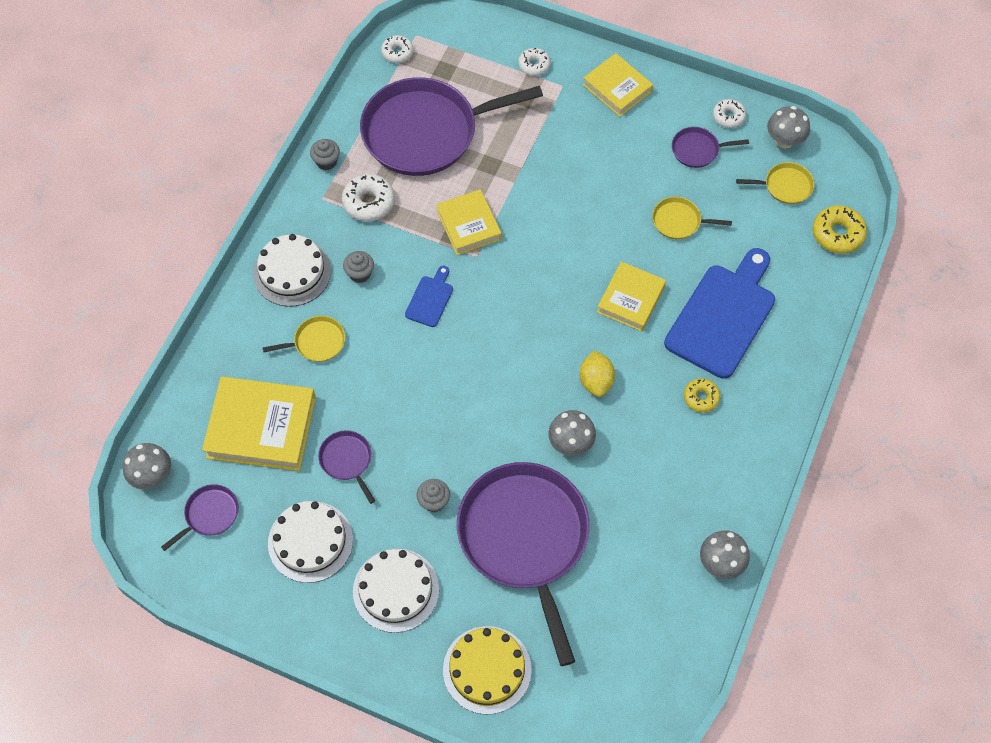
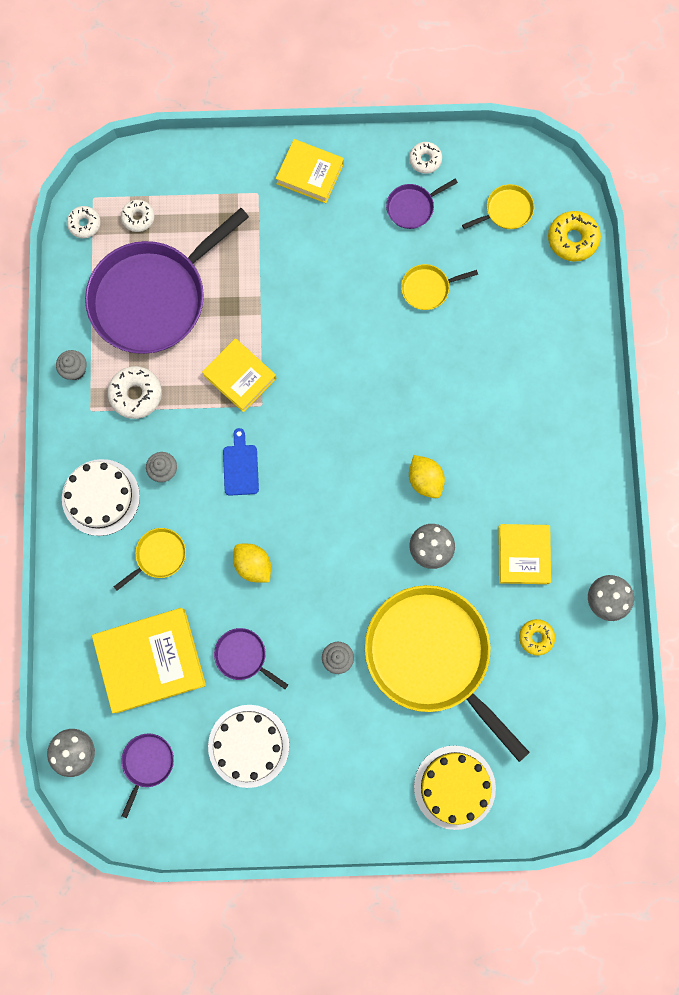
camera: 25 degrees left, 15 degrees up
white cake [353,549,439,633] -> none
purple pan [457,462,590,666] -> yellow pan [365,585,530,762]
white donut [518,48,551,76] -> white donut moved to [121,200,155,232]
yellow book [597,261,666,332] -> yellow book moved to [498,524,551,584]
blue cutting board [664,248,775,379] -> none
yellow donut [684,378,720,413] -> yellow donut moved to [519,619,555,655]
grey mushroom [767,106,810,148] -> none
none -> yellow lemon [233,544,271,582]

